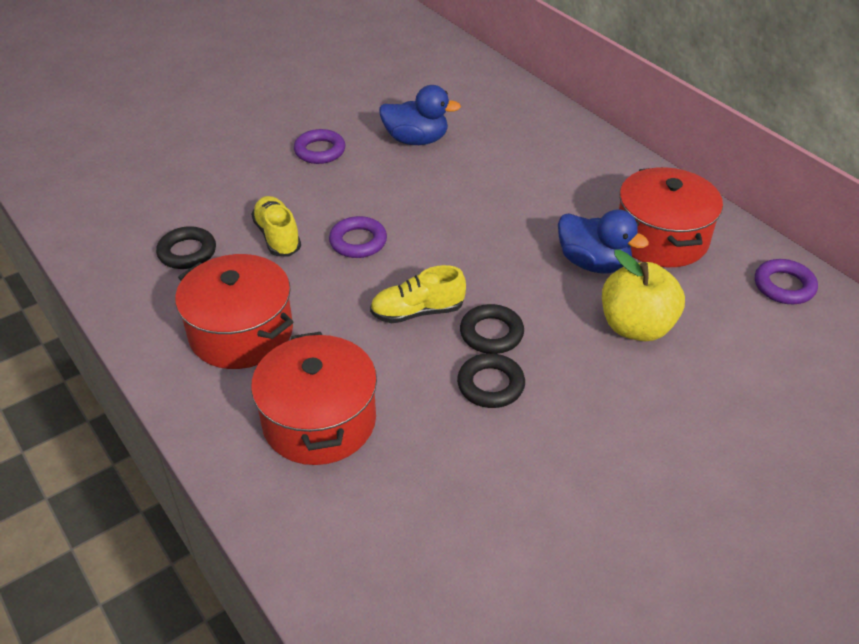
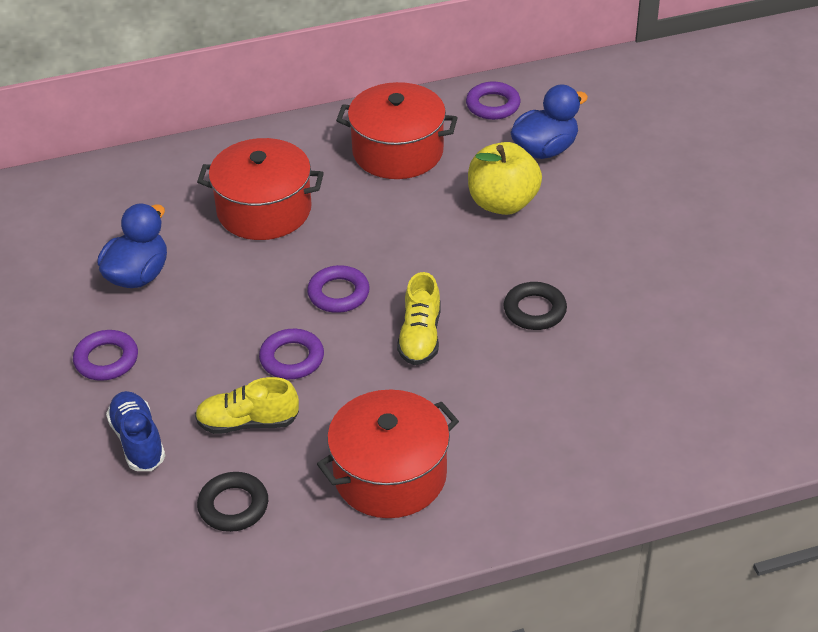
camera: 70 degrees left, 0 degrees up
red pot [251,332,377,465] -> red pot moved to [197,138,324,240]
black ring [460,304,524,354] -> none
blue duck [558,209,649,273] -> blue duck moved to [511,84,588,159]
none -> blue shoe [106,391,165,471]
none -> purple ring [307,265,370,313]

